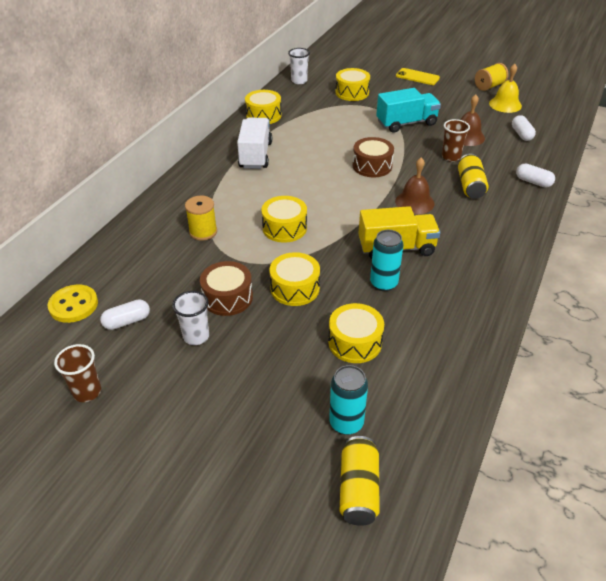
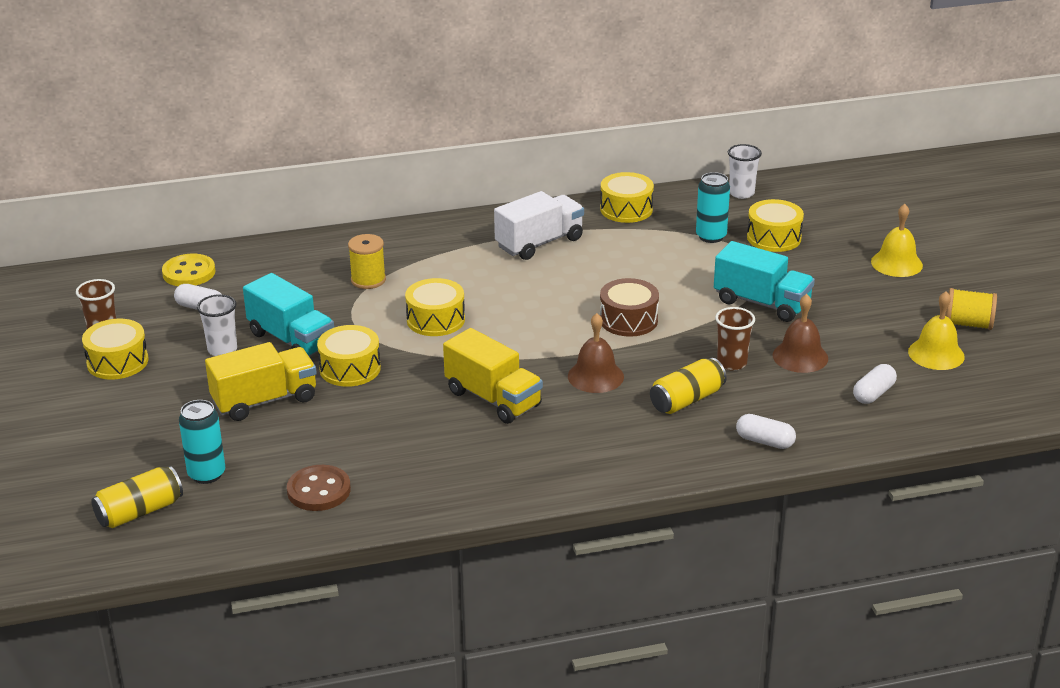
camera: 50 degrees right, 10 degrees down
brown drum [200,261,253,316] -> turquoise truck [243,273,334,357]
yellow drum [328,303,384,363] -> yellow drum moved to [82,319,148,380]
turquoise can [370,230,403,291] -> turquoise can moved to [696,172,730,243]
yellow phone [396,68,440,85] -> yellow bell [871,204,923,277]
white capsule [516,163,555,188] -> white capsule turned 60 degrees counterclockwise [736,414,796,449]
none -> yellow truck [205,342,317,421]
none -> brown button [287,465,351,511]

